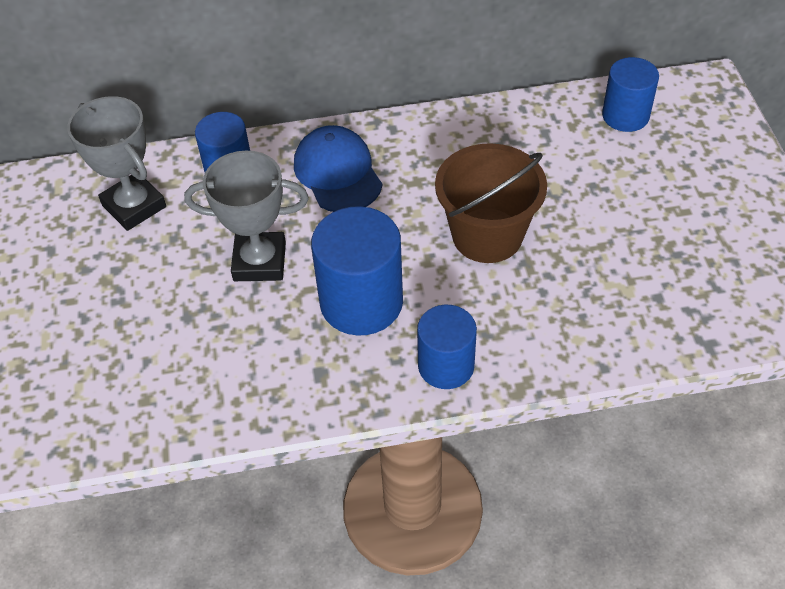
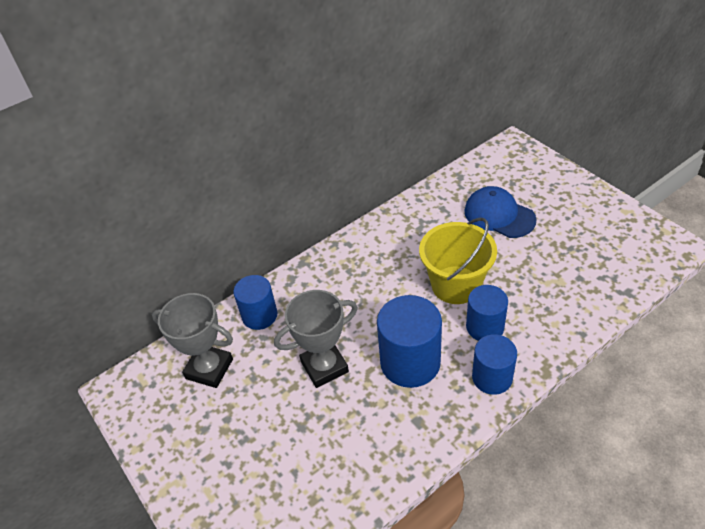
camera: 25 degrees left, 5 degrees down
blue cap [294,125,382,212] -> blue cap moved to [464,186,537,238]
brown bucket [435,143,547,263] -> yellow bucket [419,218,497,304]
blue cylinder [602,57,659,132] -> blue cylinder moved to [466,285,508,341]

